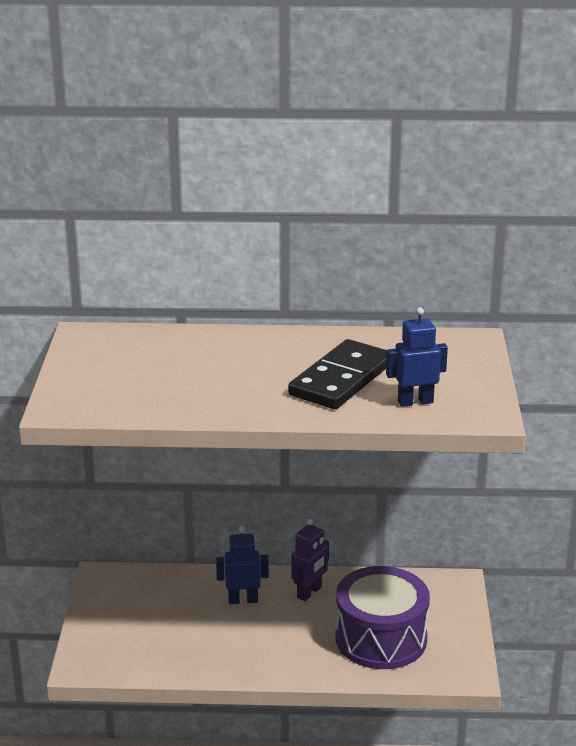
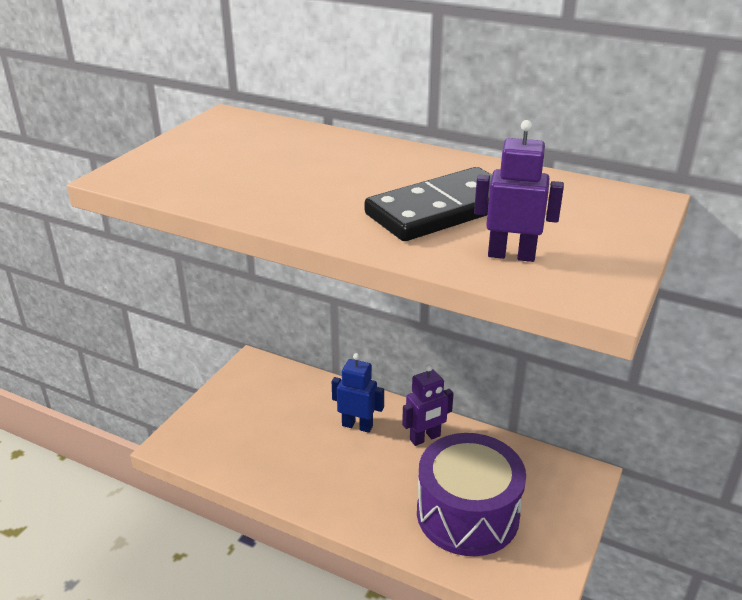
camera: 25 degrees right, 5 degrees up
blue robot [386,307,448,407] -> purple robot [474,120,564,262]

